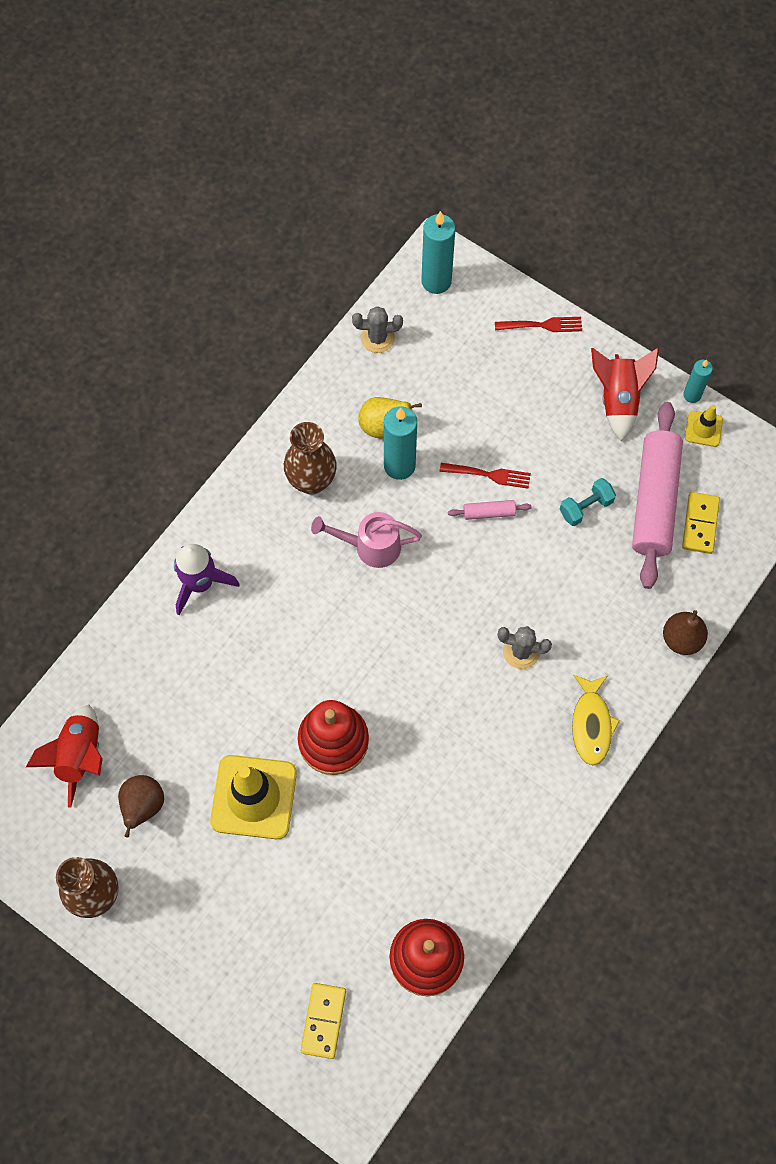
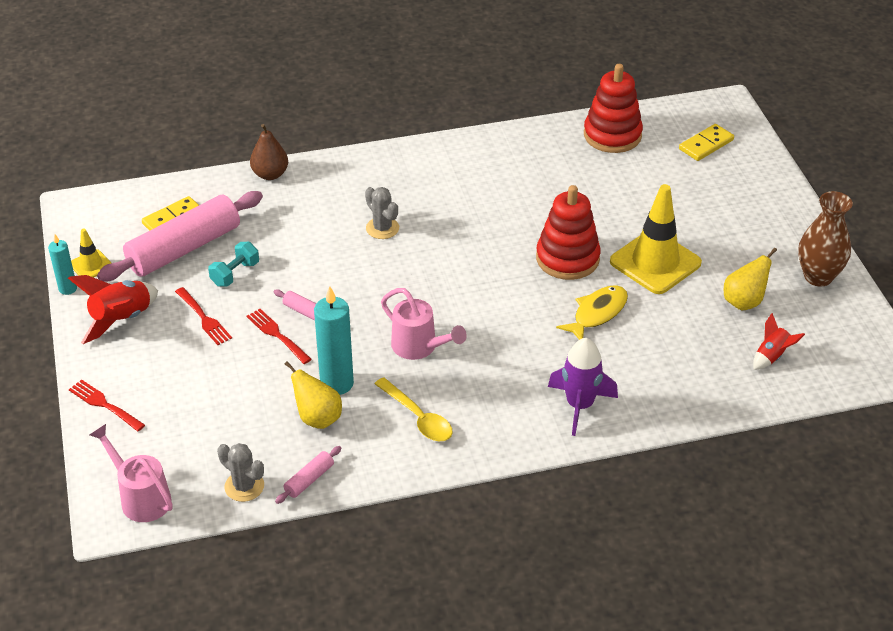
camera: 140 degrees left, 25 degrees down
red rocket [26,705,103,808] -> red rocket [753,313,805,370], size x0.60
brown pear [118,775,164,838] -> yellow pear [724,248,777,310]
brown vase [284,422,337,494] -> yellow spoon [375,377,453,441]
turquoise candle [421,211,456,294] -> pink watering can [90,424,173,522]
turquoise dumbbell [560,478,616,526] -> turquoise dumbbell turned 60 degrees counterclockwise [208,242,259,287]
yellow fish [572,675,620,765] -> yellow fish moved to [556,285,628,340]
none -> red fork [175,287,232,345]
none -> pink rolling pin [275,446,341,504]

